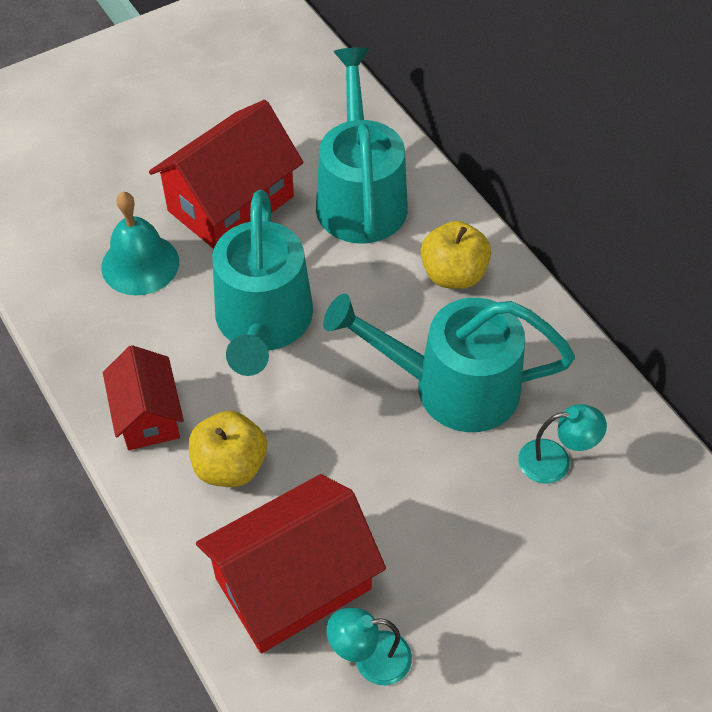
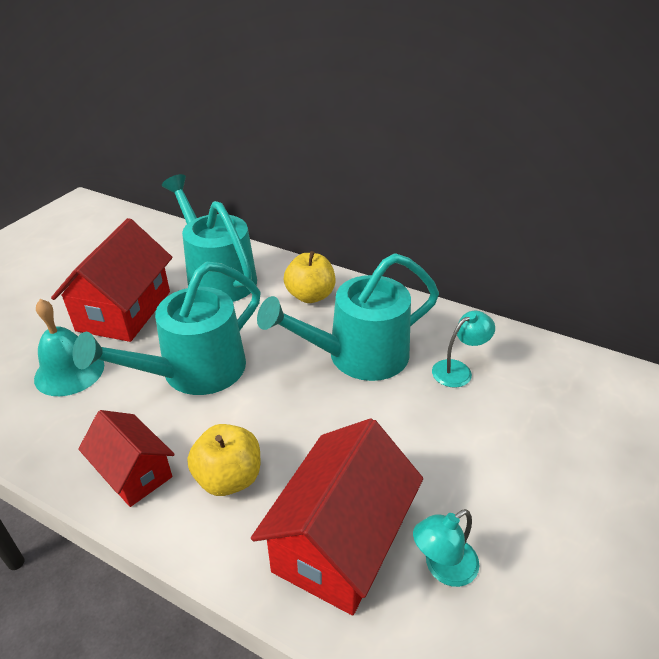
camera: 30 degrees left, 15 degrees down
turquoise watering can [212,190,313,376] -> turquoise watering can turned 75 degrees clockwise [73,262,260,395]

